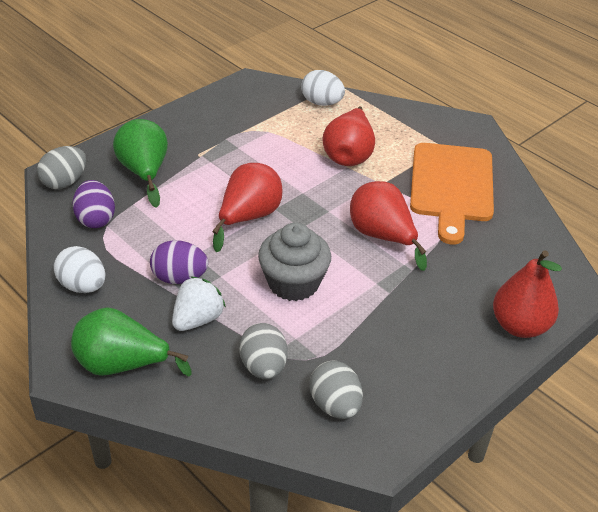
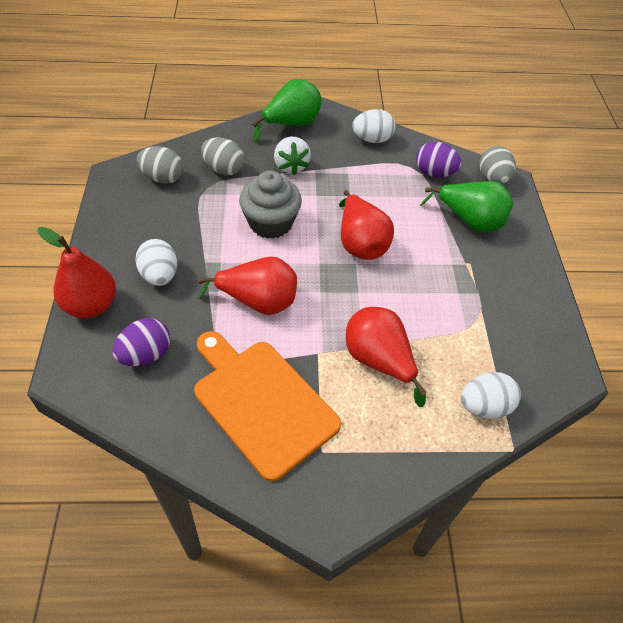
camera: 130 degrees right, 10 degrees up
purple egg [150,240,208,284] -> purple egg moved to [113,318,170,366]
none -> white egg [135,239,177,286]

